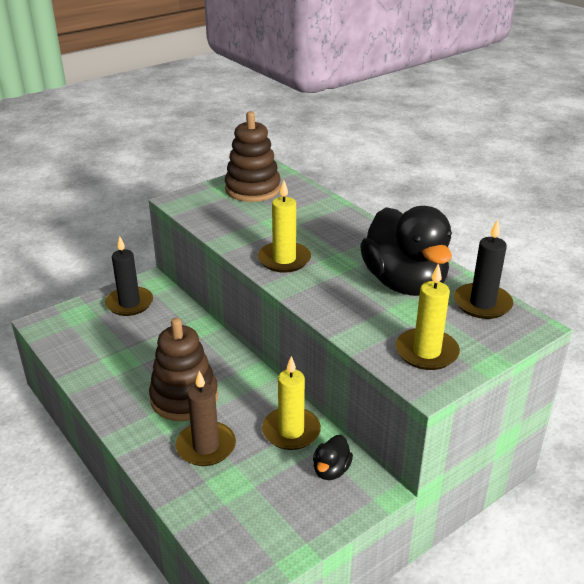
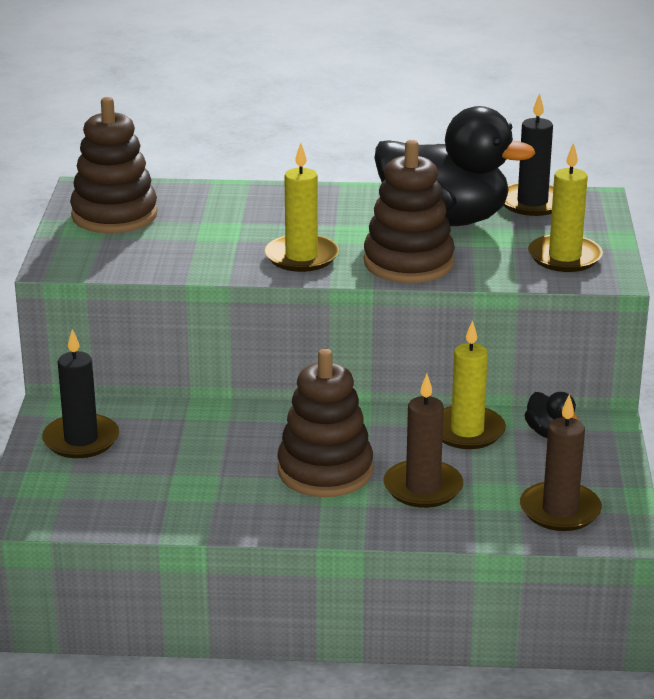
camera: 50 degrees left, 5 degrees down
none -> brown stacking toy [364,140,455,283]
none -> brown candle [520,394,602,531]

